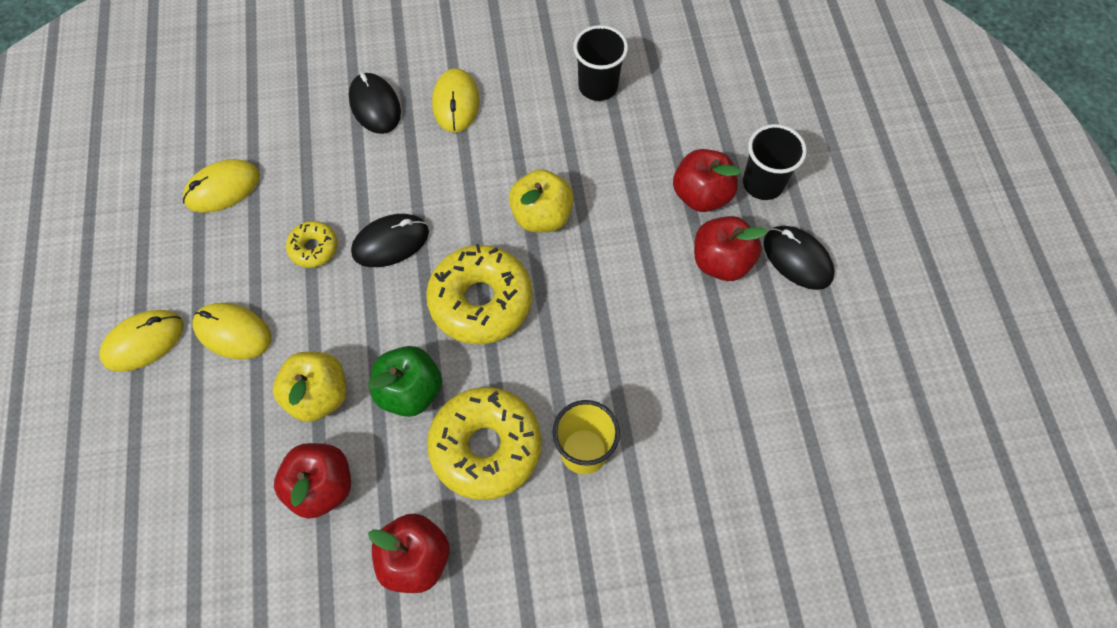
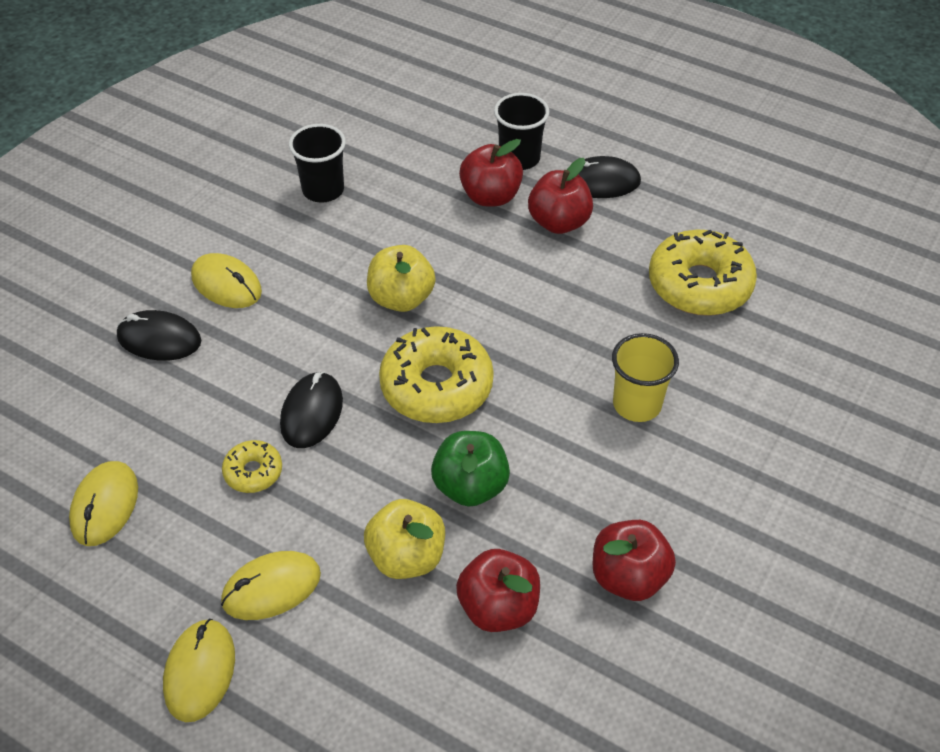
camera: 50 degrees left, 15 degrees down
yellow donut [427,387,541,500] -> yellow donut moved to [649,230,757,316]

